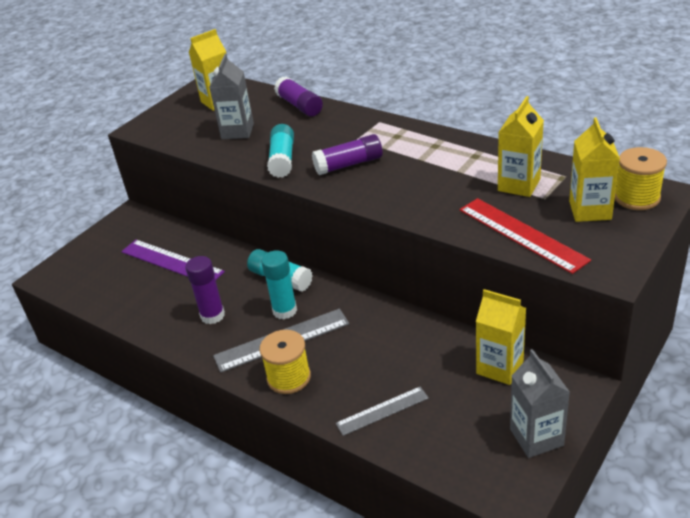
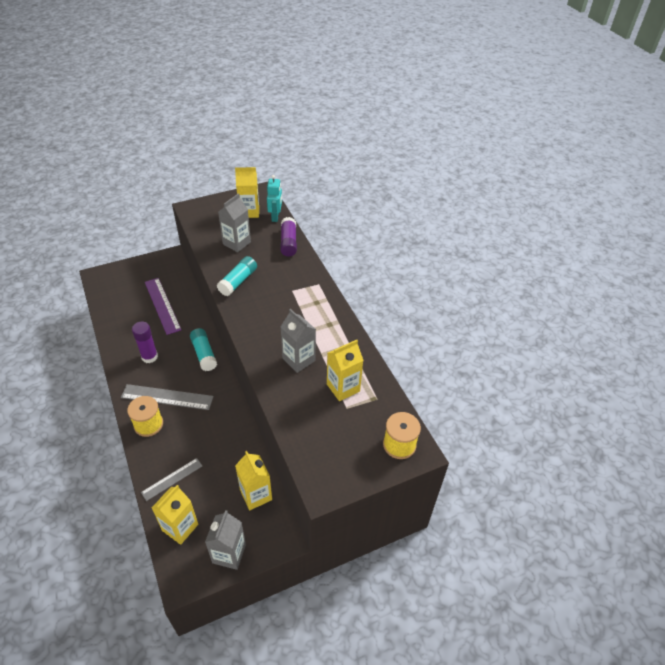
camera: 25 degrees right, 10 degrees up
turquoise glue stick [261,250,297,319] -> none
purple glue stick [312,134,382,175] -> none
grey ruler [336,387,429,436] -> grey ruler turned 45 degrees counterclockwise [141,458,202,501]
red ruler [459,198,591,274] -> none
yellow carton [569,117,620,222] -> yellow carton moved to [152,485,198,545]
none -> turquoise robot [267,175,282,222]
none -> grey carton [281,309,316,373]

